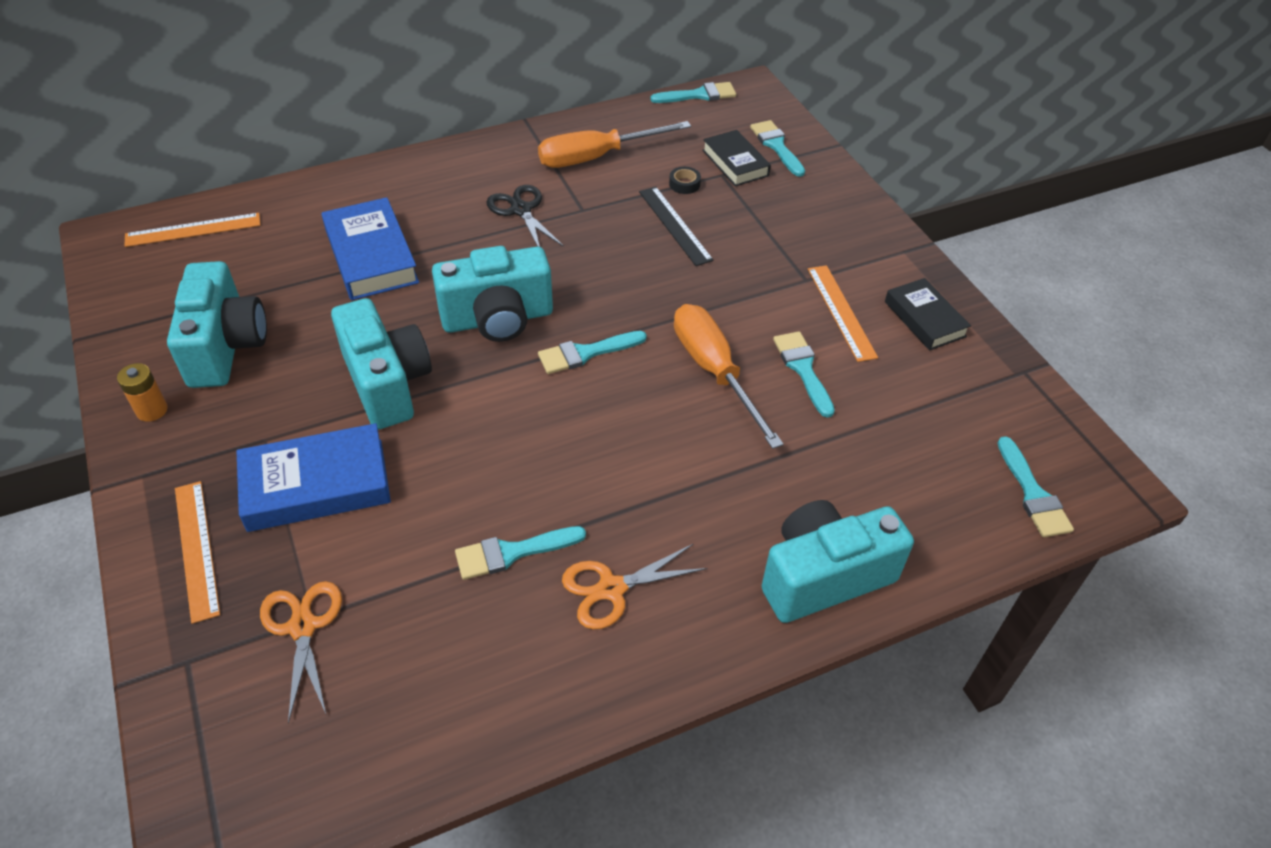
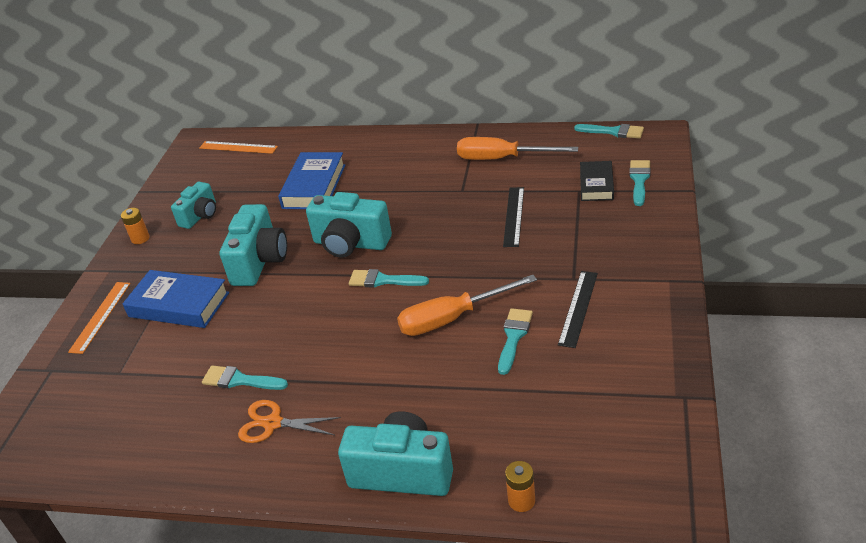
camera: 40 degrees right, 10 degrees down
turquoise camera [167,261,267,388] -> turquoise camera [171,182,216,229], size x0.63
orange scissors [260,581,342,723] -> none
black scissors [487,185,564,247] -> none
black tape [669,167,701,194] -> none
orange screwdriver [674,304,784,449] -> orange screwdriver turned 120 degrees counterclockwise [397,275,537,336]
orange ruler [808,265,878,362] -> black ruler [558,271,598,348]
black book [885,278,971,351] -> none
turquoise brush [998,436,1074,537] -> none
none -> orange battery [505,461,535,512]

